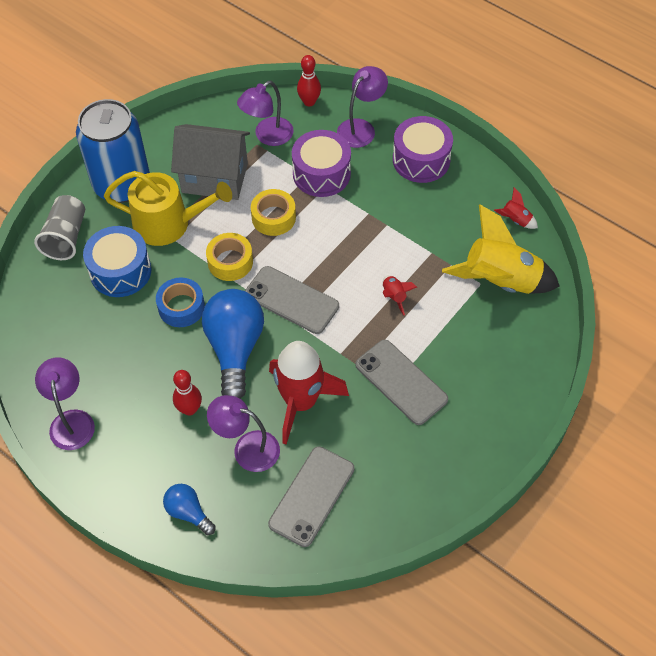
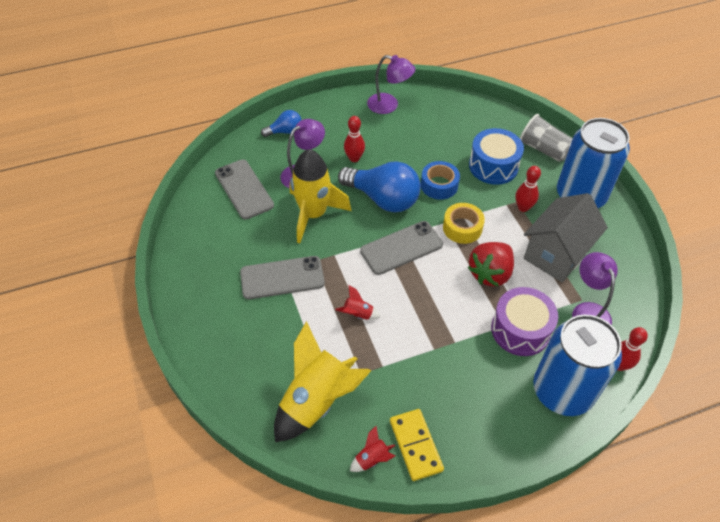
camera: 120 degrees right, 5 degrees down
yellow watering can [104,171,232,246] -> red bowling pin [516,166,541,212]
yellow tape [251,189,296,236] -> red strawberry [468,242,514,287]
red rocket [269,341,349,445] -> yellow rocket [290,149,352,243]
purple lamp [337,66,388,148] -> blue can [533,315,622,416]
purple drum [393,116,453,183] -> none
none -> yellow domino [390,409,444,481]

